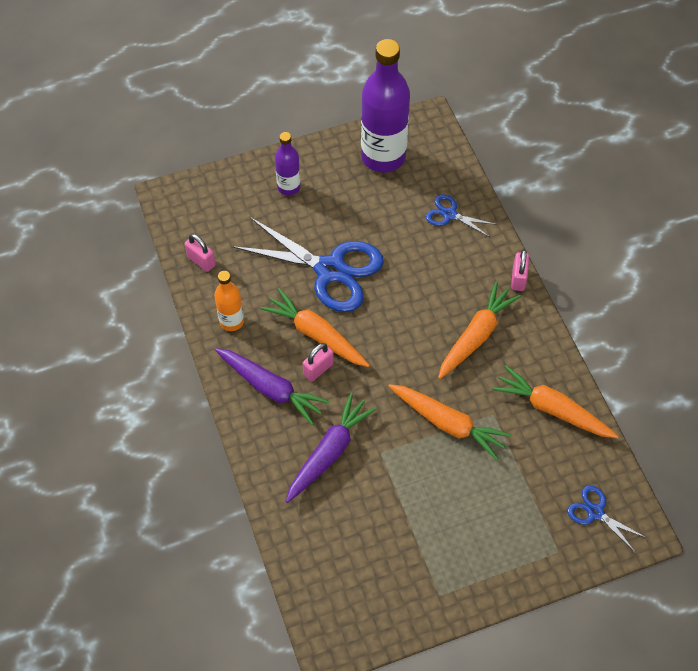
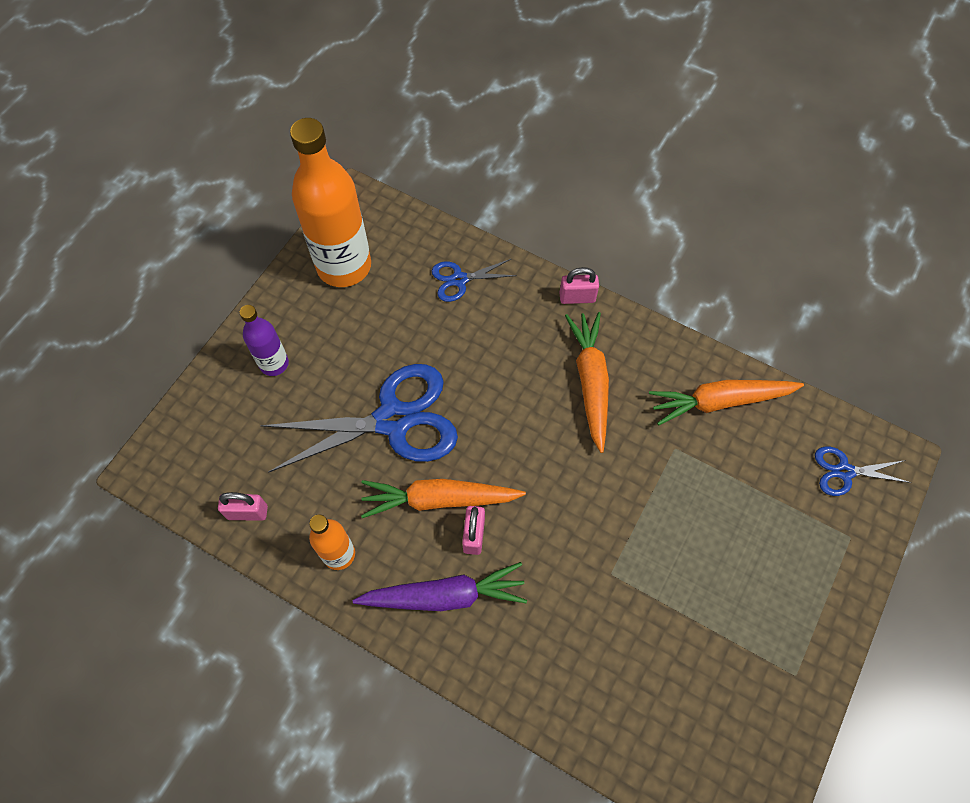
camera: 40 degrees left, 5 degrees up
purple carrot [286,393,377,503] -> none
purple bottle [361,39,410,173] -> orange bottle [290,118,371,287]
orange carrot [388,384,511,460] -> none
pink padlock [511,250,529,291] -> pink padlock turned 60 degrees counterclockwise [559,267,599,304]

